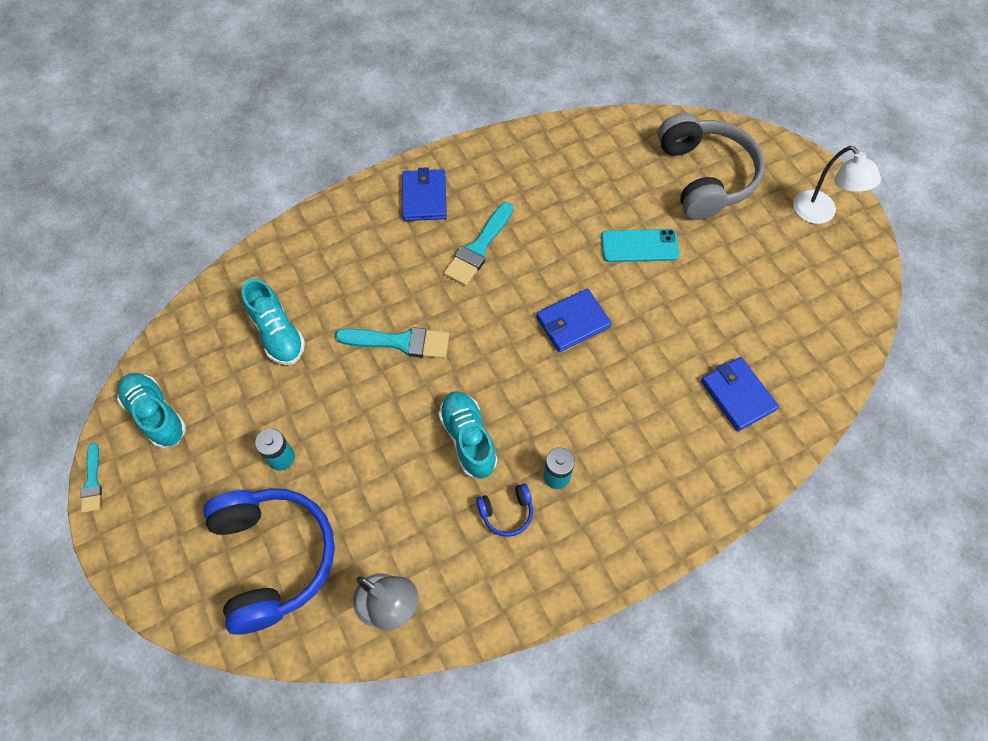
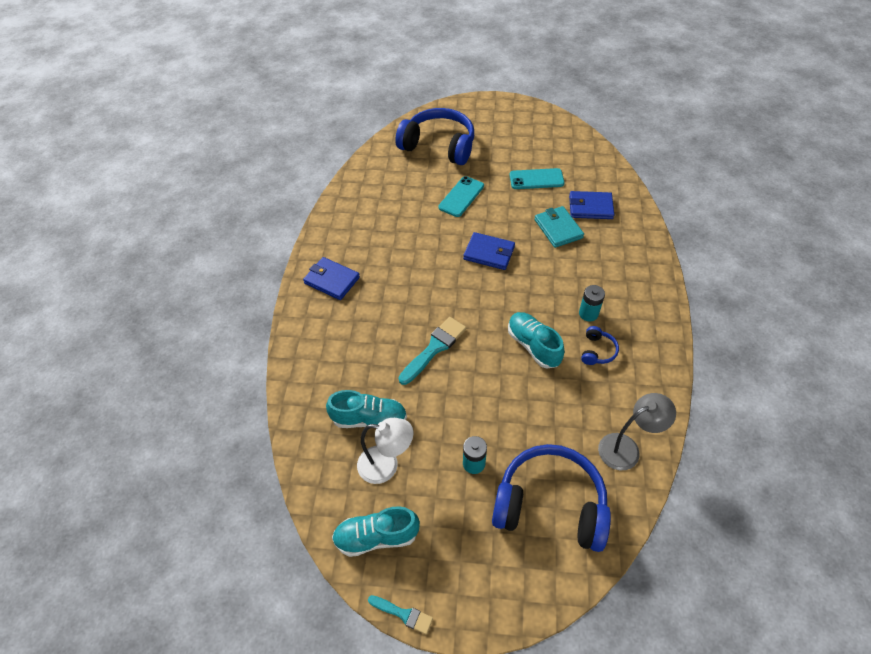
camera: 55 degrees left, 10 degrees down
turquoise shoe [438,391,498,479] -> turquoise shoe turned 45 degrees clockwise [508,312,565,369]
turquoise brush [444,202,513,286] -> none
blue wallet [536,289,612,352] -> blue wallet turned 75 degrees counterclockwise [463,232,515,270]
grey headphones [658,113,765,220] -> blue headphones [395,108,474,165]
white lamp [794,146,881,224] -> white lamp moved to [357,418,413,484]
none -> turquoise phone [510,168,565,189]
none -> turquoise wallet [535,206,584,248]

